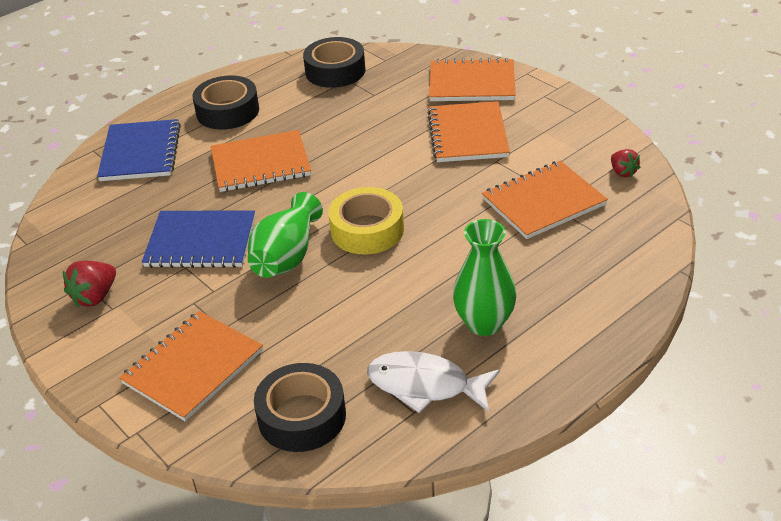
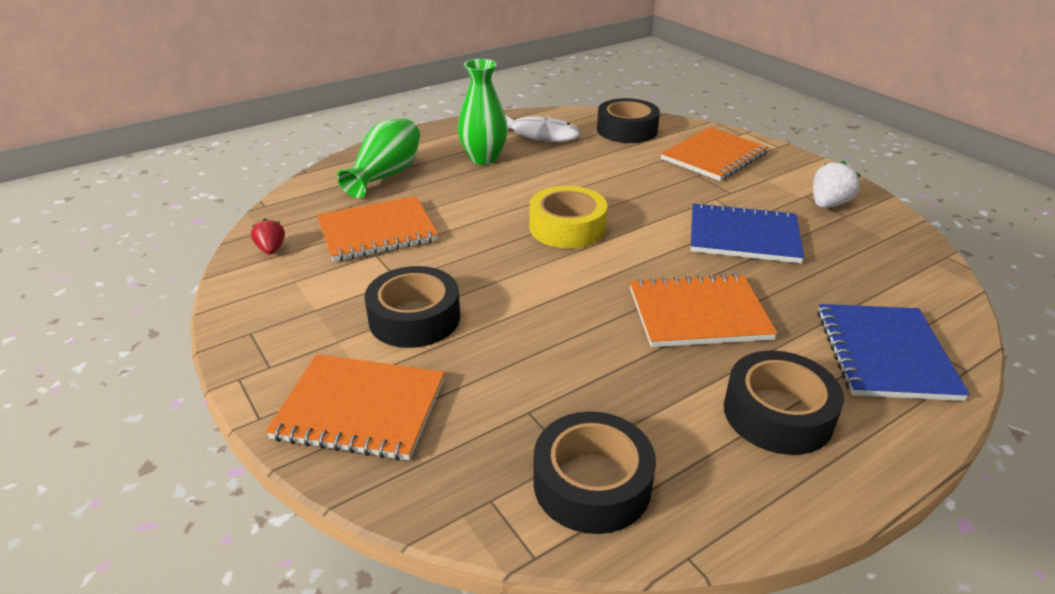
camera: 175 degrees left, 5 degrees down
red strawberry [63,261,116,307] -> white strawberry [813,161,861,208]
green vase [248,192,323,278] -> green vase moved to [337,118,420,198]
orange notebook [427,101,510,162] -> black tape [364,266,460,348]

